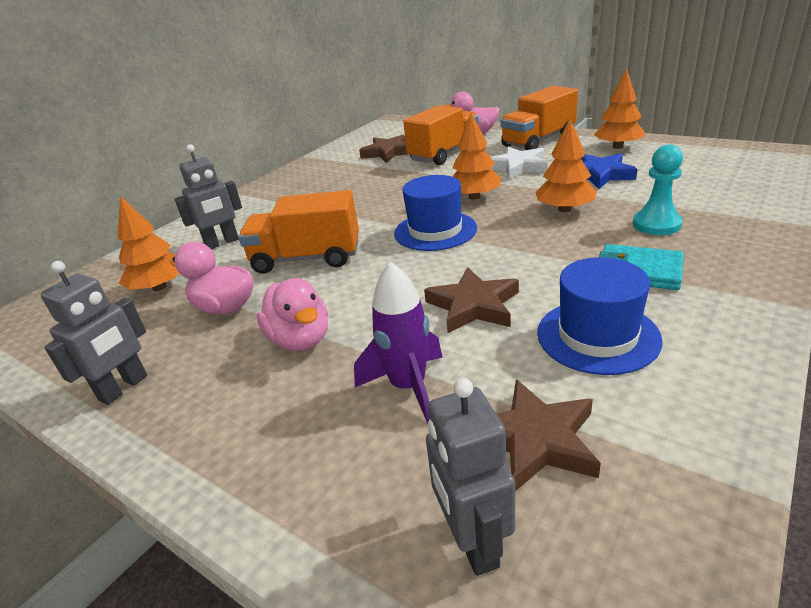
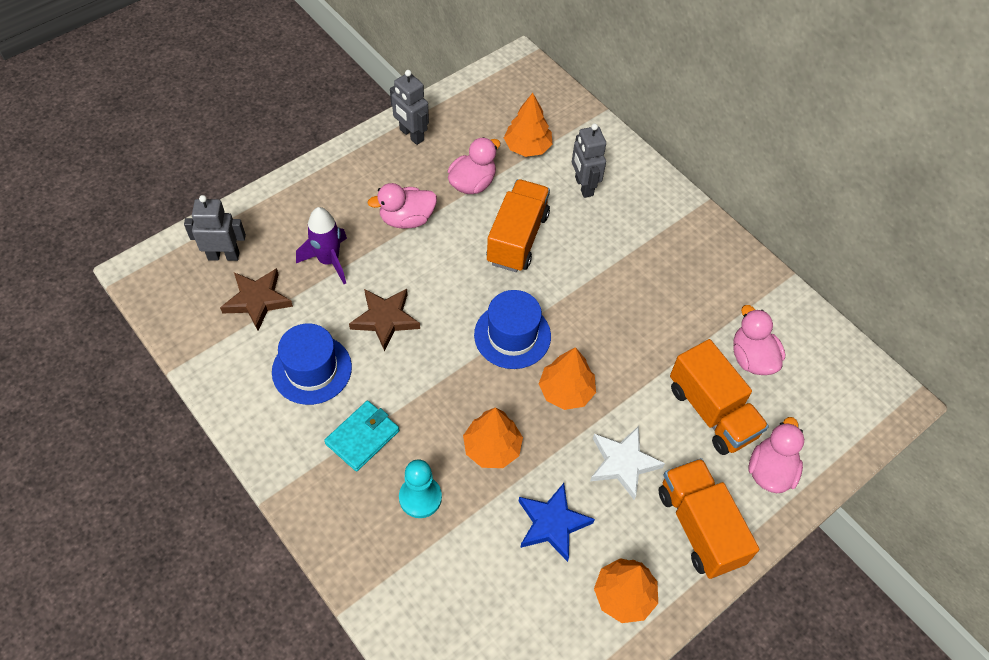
camera: 100 degrees right, 25 degrees up
brown star [359,135,407,163] -> pink duck [733,305,785,375]

